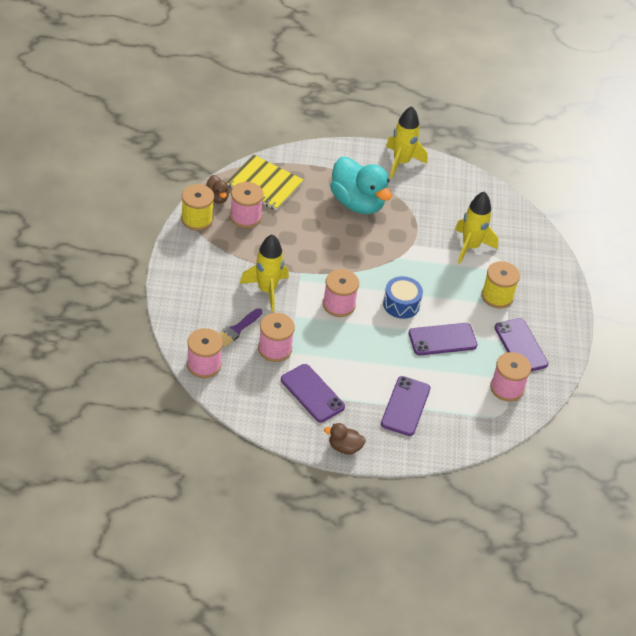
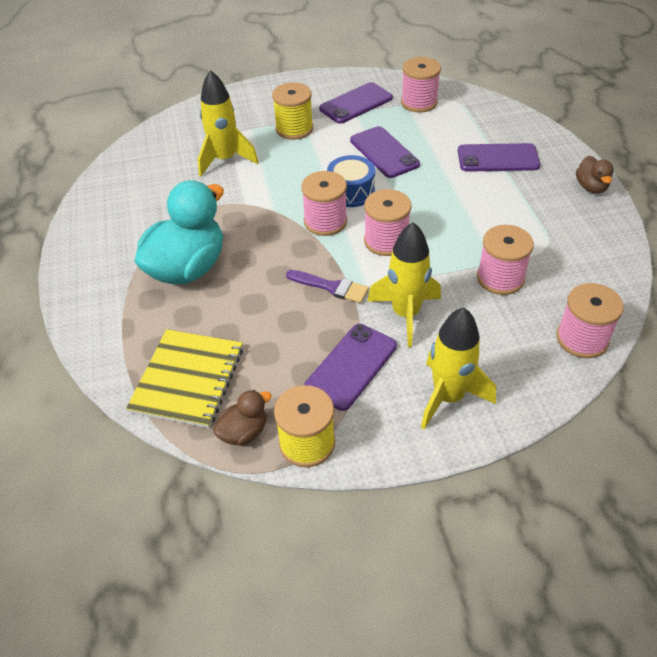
camera: 100 degrees left, 0 degrees up
purple brush [219,308,262,347] -> purple brush moved to [286,270,369,303]
pink spool [230,182,263,228] -> pink spool moved to [301,171,347,236]
purple phone [281,364,345,422] -> purple phone moved to [304,324,397,411]
yellow rocket [386,106,428,178] -> yellow rocket moved to [421,307,496,430]

